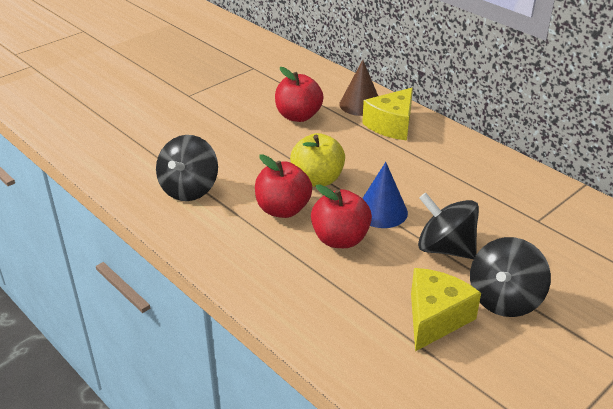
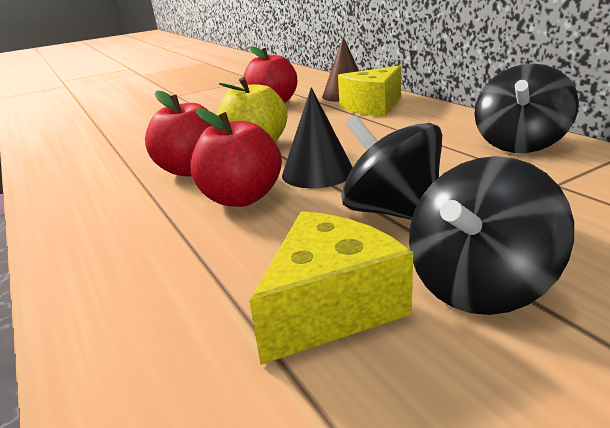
camera: 15 degrees right, 10 degrees down
black spinning top [156,135,218,201] -> black spinning top moved to [474,64,579,153]
blue cone [362,162,408,228] -> black cone [282,88,353,188]

